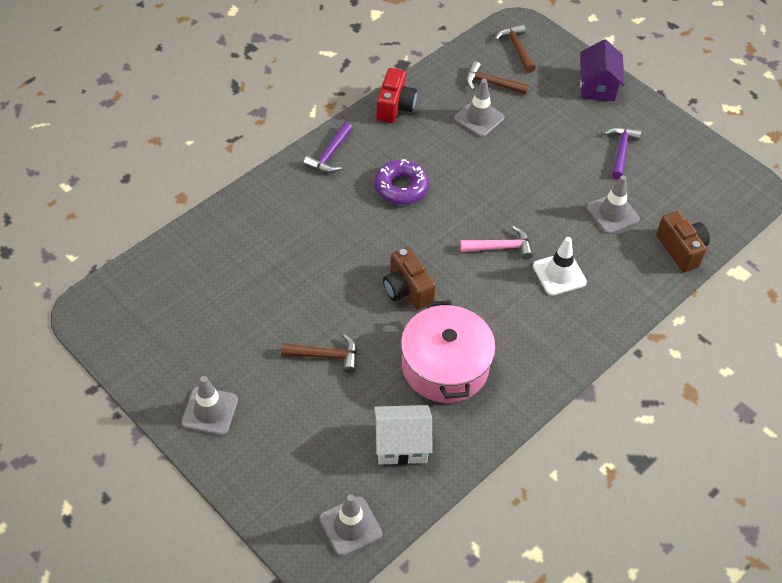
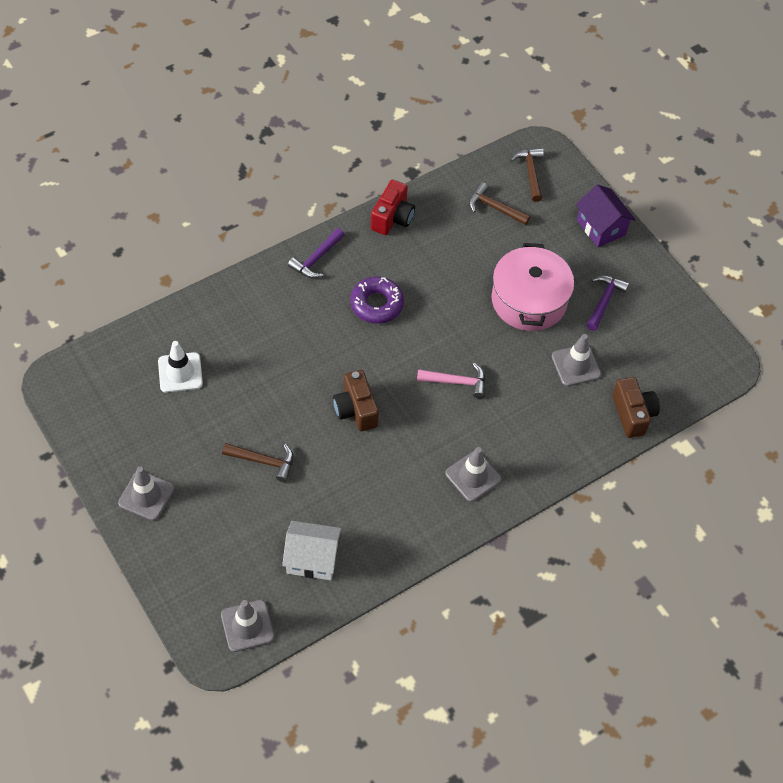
camera: 10 degrees right, 5 degrees up
pink pot [401,300,496,403] -> pink pot moved to [491,243,574,331]
grey traffic cone [454,79,505,137] -> grey traffic cone moved to [445,447,501,502]
white traffic cone [533,237,587,296] -> white traffic cone moved to [158,341,203,393]
purple house [580,39,625,101] -> purple house turned 45 degrees counterclockwise [576,184,636,247]

